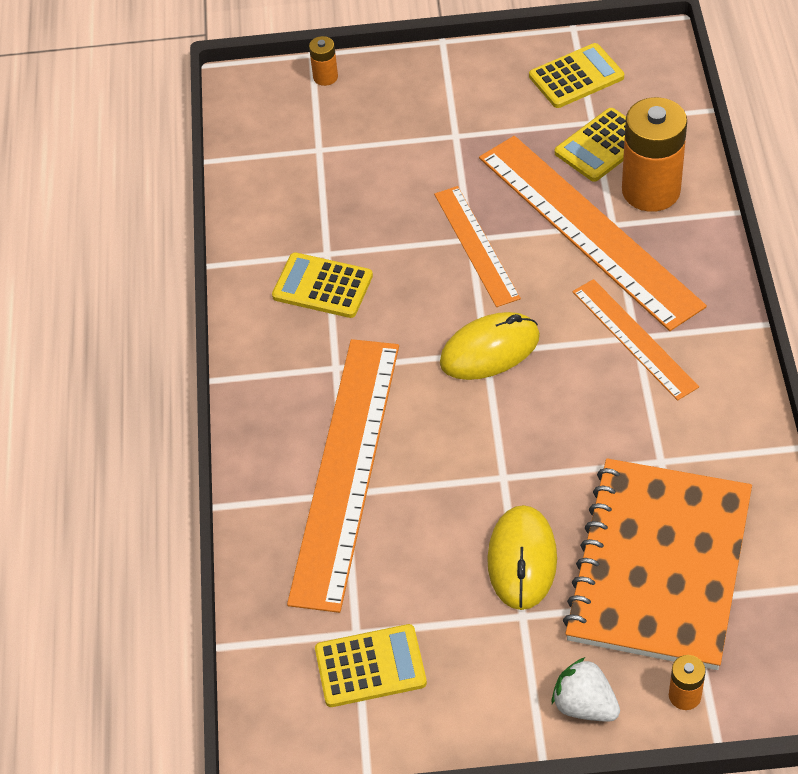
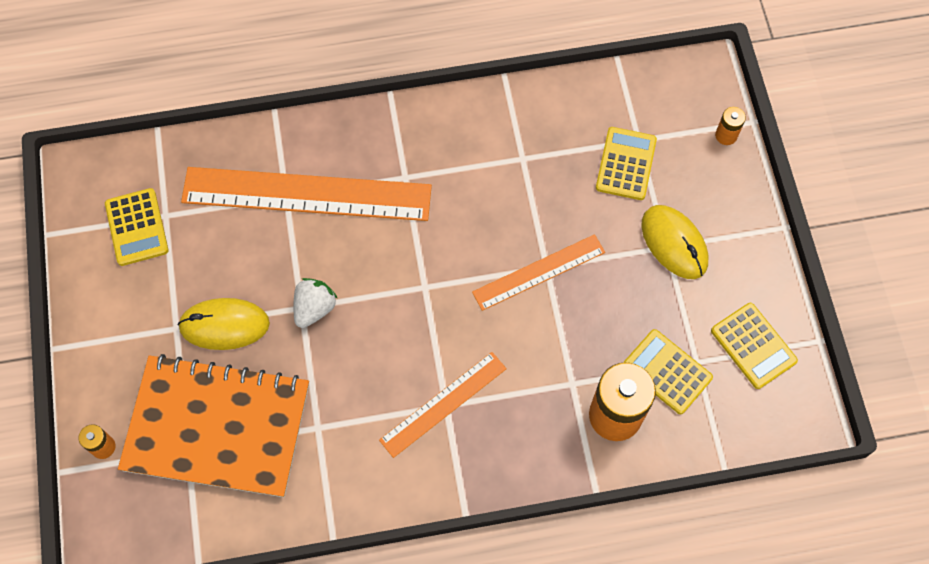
camera: 80 degrees right, 15 degrees up
yellow calculator [272,253,373,318] -> yellow calculator moved to [596,127,657,200]
yellow mouse [440,312,540,380] -> yellow mouse moved to [641,205,708,279]
orange ruler [479,136,707,331] -> none
white strawberry [552,657,620,722] -> white strawberry moved to [294,278,337,328]

